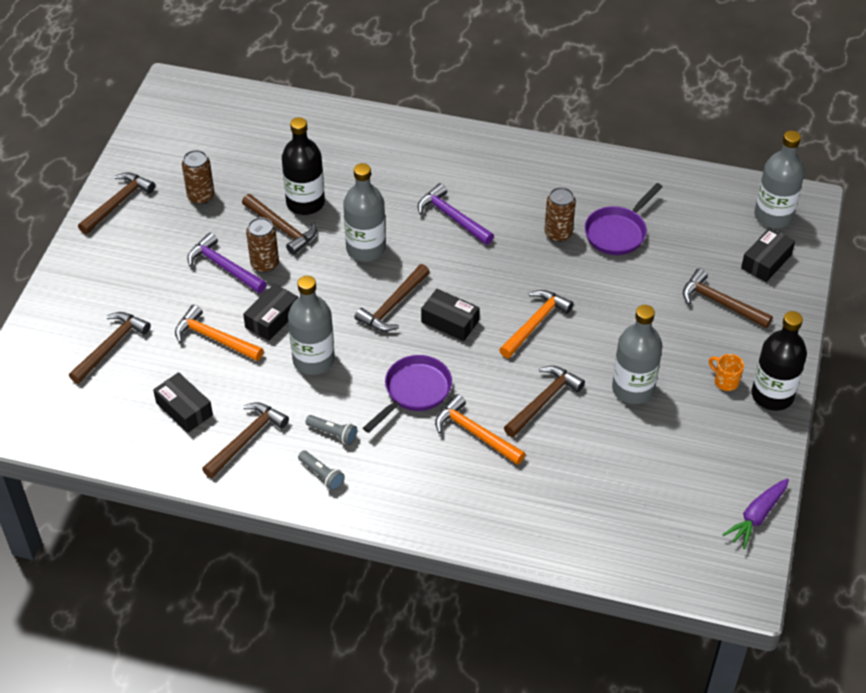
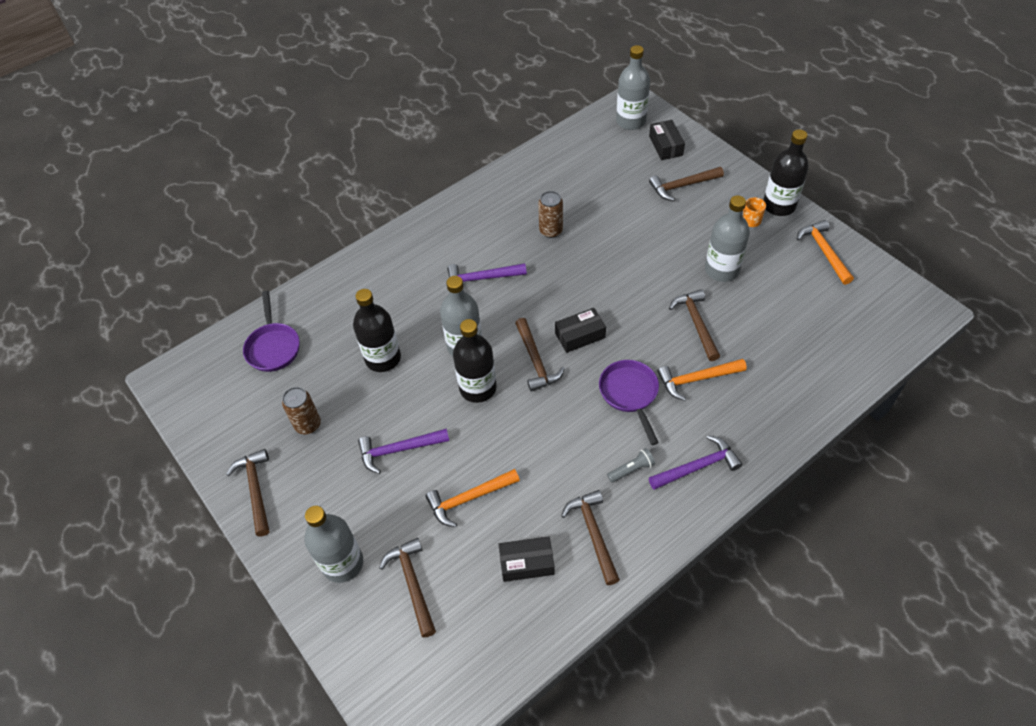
camera: 50 degrees left, 5 degrees up
brown hammer [242,194,317,255] -> none
black box [243,284,298,341] -> none
brown can [246,217,279,273] -> none
grey bottle [288,276,335,375] -> grey bottle moved to [304,506,363,583]
grey flashlight [298,450,345,491] -> none
orange hammer [499,290,573,358] -> orange hammer moved to [797,220,854,285]
purple pan [585,183,663,255] -> purple pan moved to [243,291,300,372]
purple carrot [722,478,789,549] -> none
none -> black bottle [453,319,497,403]
none -> purple hammer [649,435,742,490]

